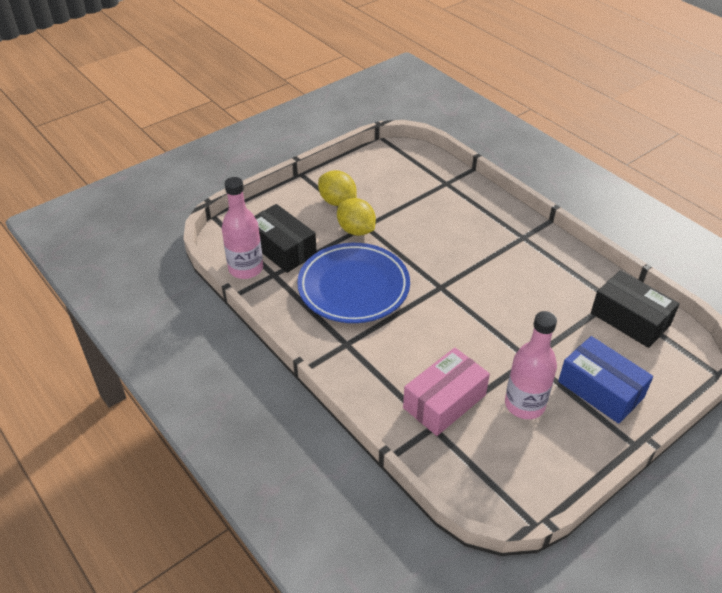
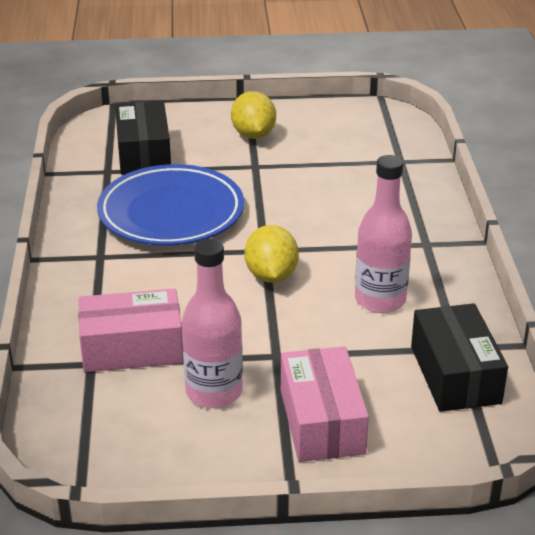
camera: 35 degrees right, 10 degrees down
pink bottle [222,177,263,279] -> pink bottle moved to [355,155,412,313]
yellow lemon [337,198,376,236] -> yellow lemon moved to [244,225,299,283]
blue box [558,336,653,424] -> pink box [281,346,369,462]

